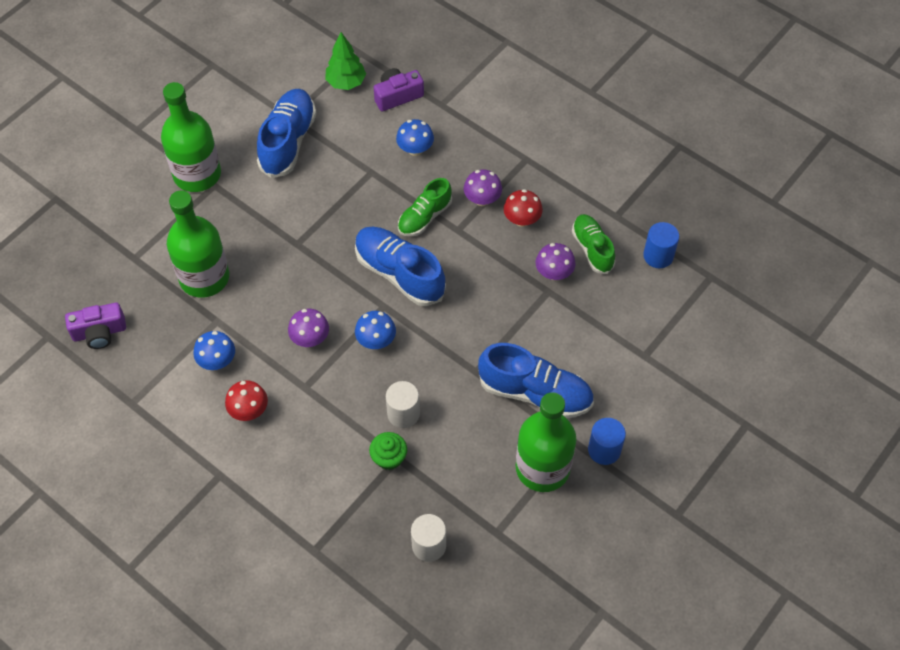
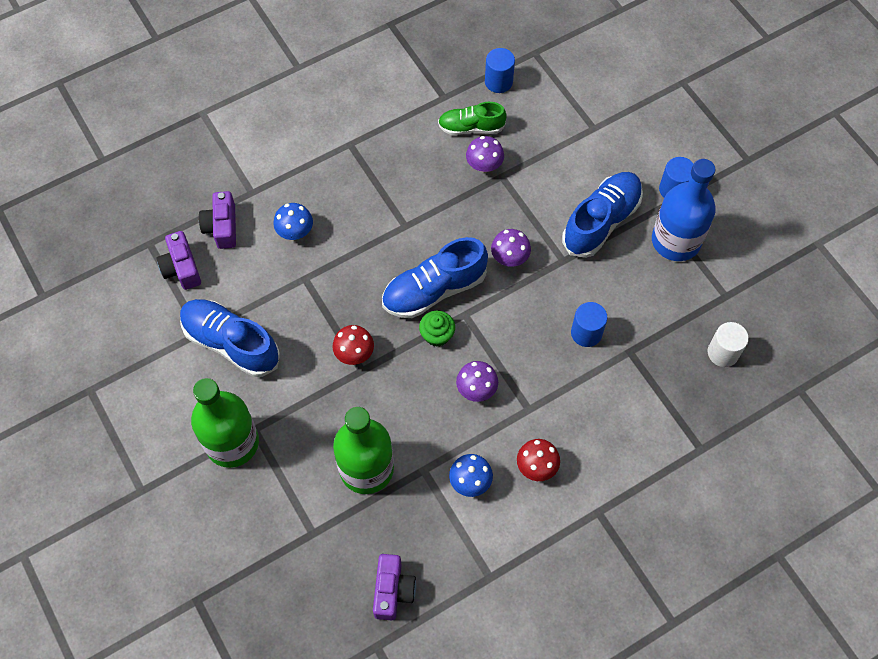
camera: 70 degrees left, 5 degrees up
green tree [325,32,366,90] -> purple camera [156,231,201,290]
blue mushroom [355,311,396,349] -> none
green cupcake [369,432,407,470] -> green cupcake moved to [419,310,455,347]
white cylinder [386,381,420,428] -> blue cylinder [571,302,607,347]
green shoe [398,178,452,236] -> none
purple mushroom [464,169,502,206] -> purple mushroom moved to [491,229,531,267]
red mushroom [504,189,543,227] -> red mushroom moved to [332,325,374,365]
green bottle [516,392,576,492] -> blue bottle [652,159,716,261]

